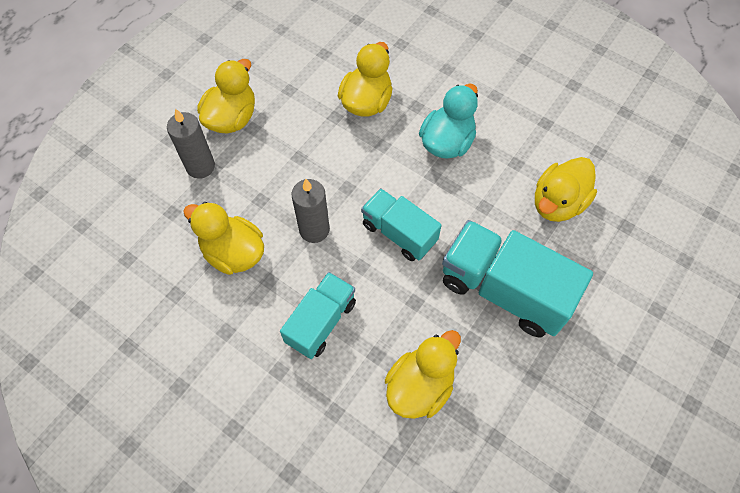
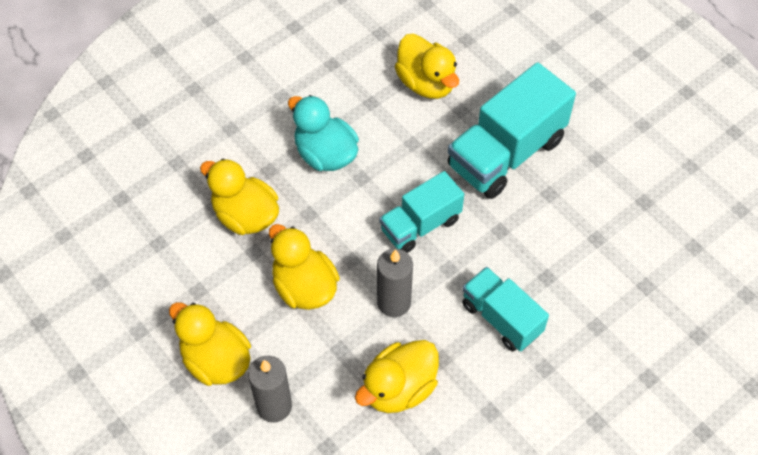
camera: 75 degrees left, 5 degrees down
yellow duck [385,330,461,419] -> yellow duck moved to [269,224,340,310]

